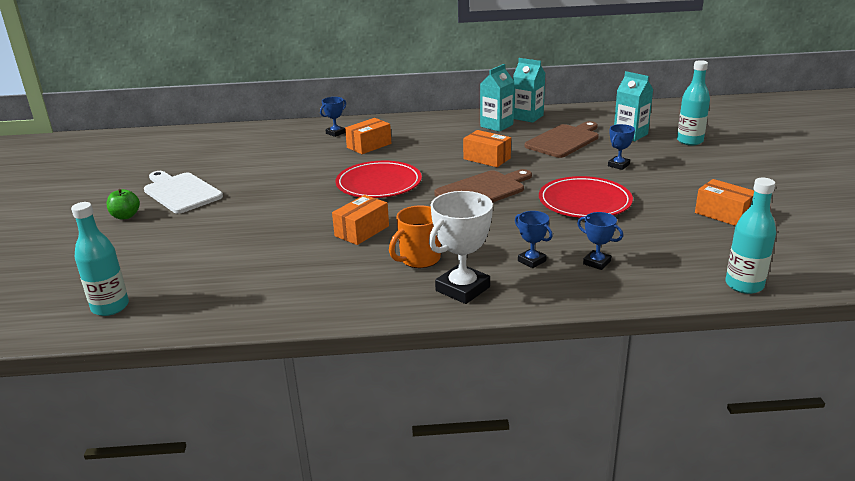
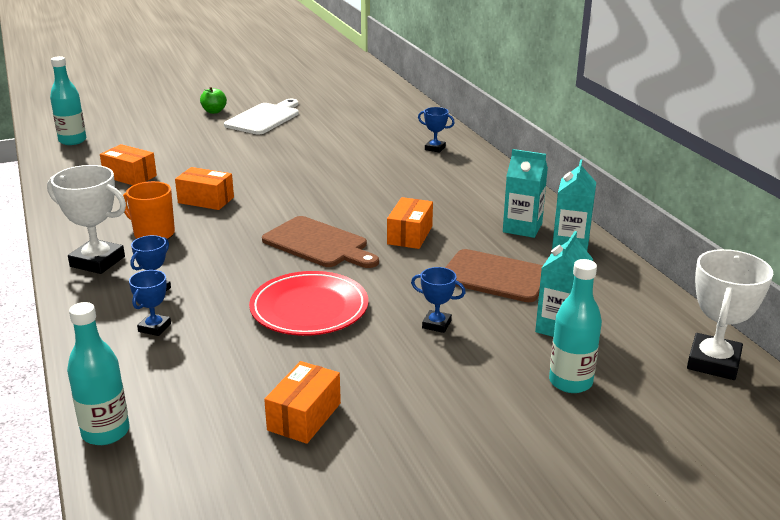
camera: 70 degrees right, 0 degrees up
red plate [335,161,422,198] -> none
orange box [345,118,391,154] -> orange box moved to [100,144,157,185]
none -> white trophy [687,249,773,380]

